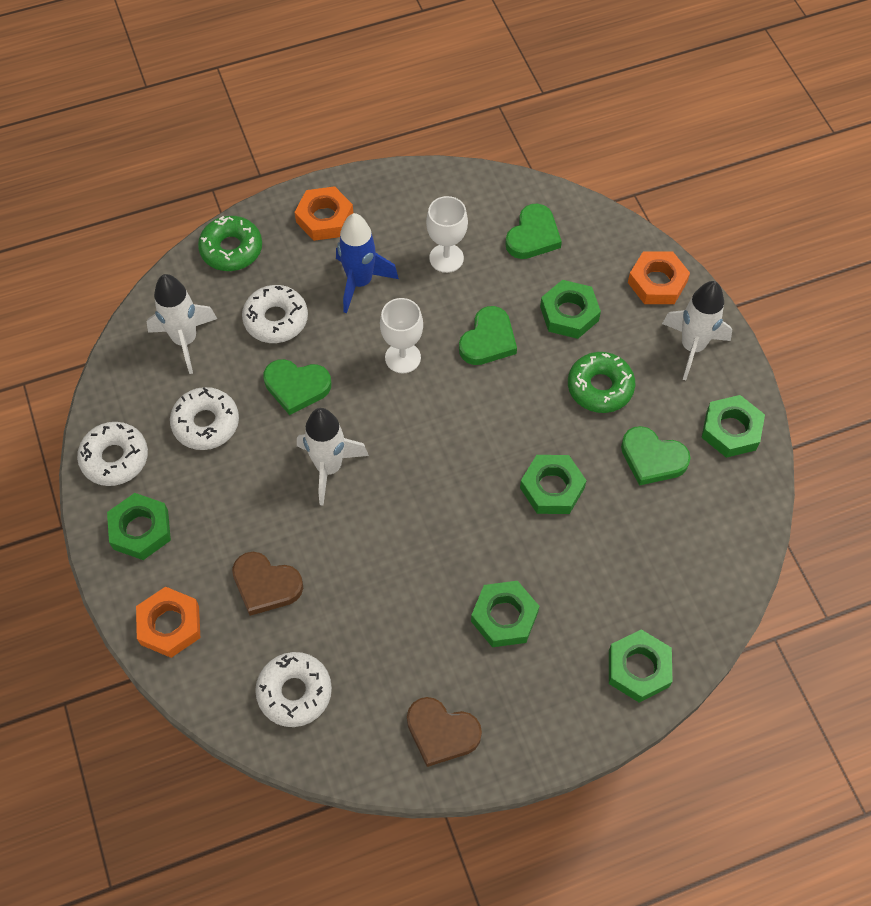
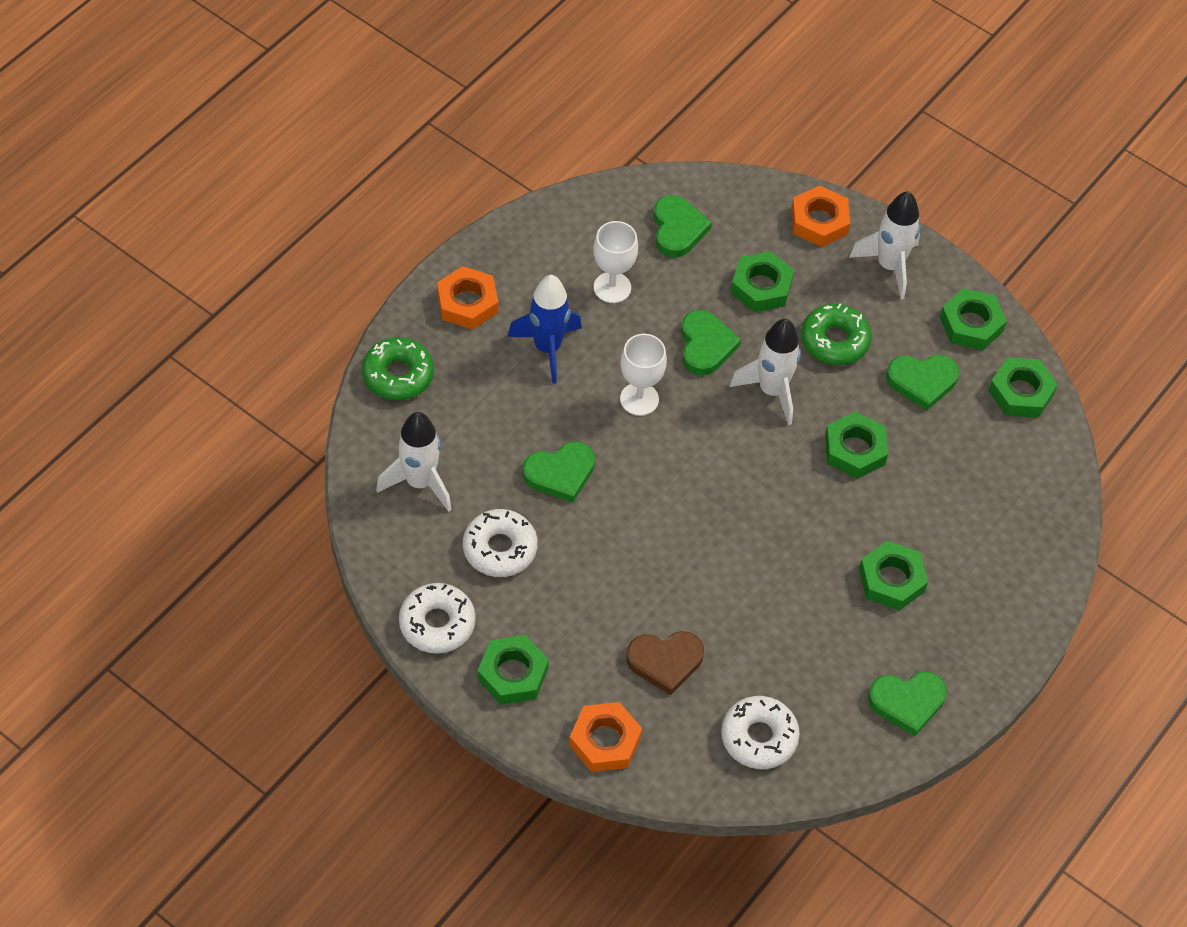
camera: 35 degrees left, 5 degrees down
white donut [242,285,308,343] -> none
white rocket [297,408,369,505] -> white rocket moved to [729,319,801,425]
brown heart [407,697,482,767] -> green heart [868,671,947,736]
green nut [609,629,673,703] -> green nut moved to [988,358,1058,418]

